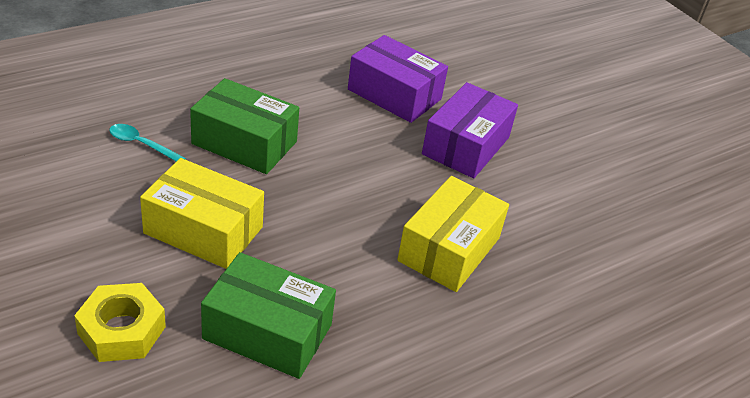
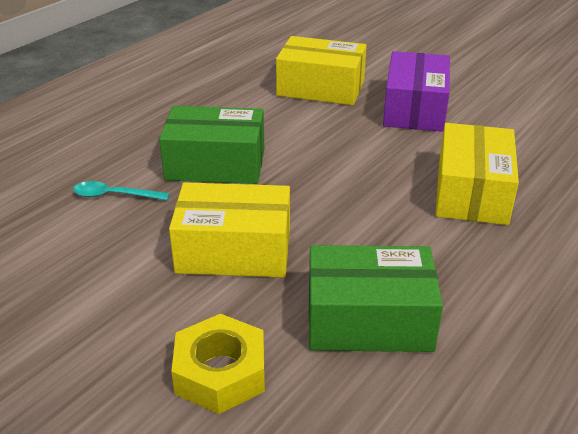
camera: 15 degrees left, 5 degrees down
purple box [348,35,448,123] -> yellow box [276,36,367,105]

